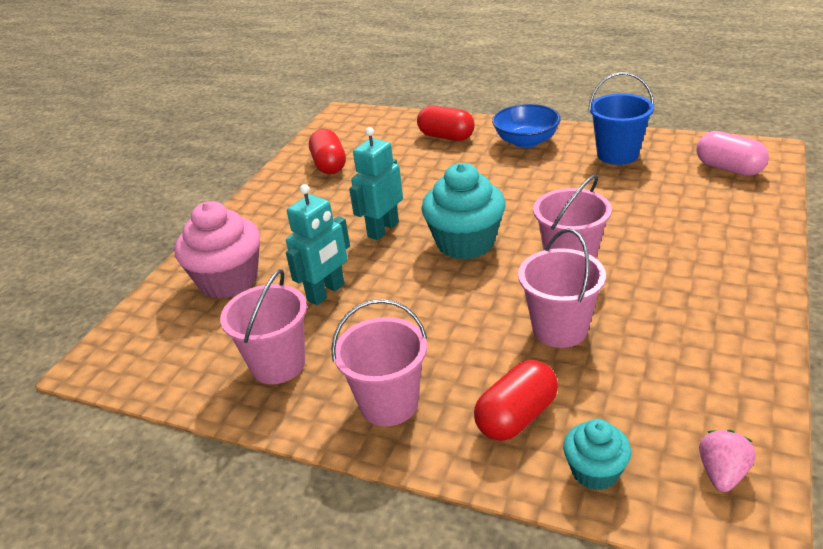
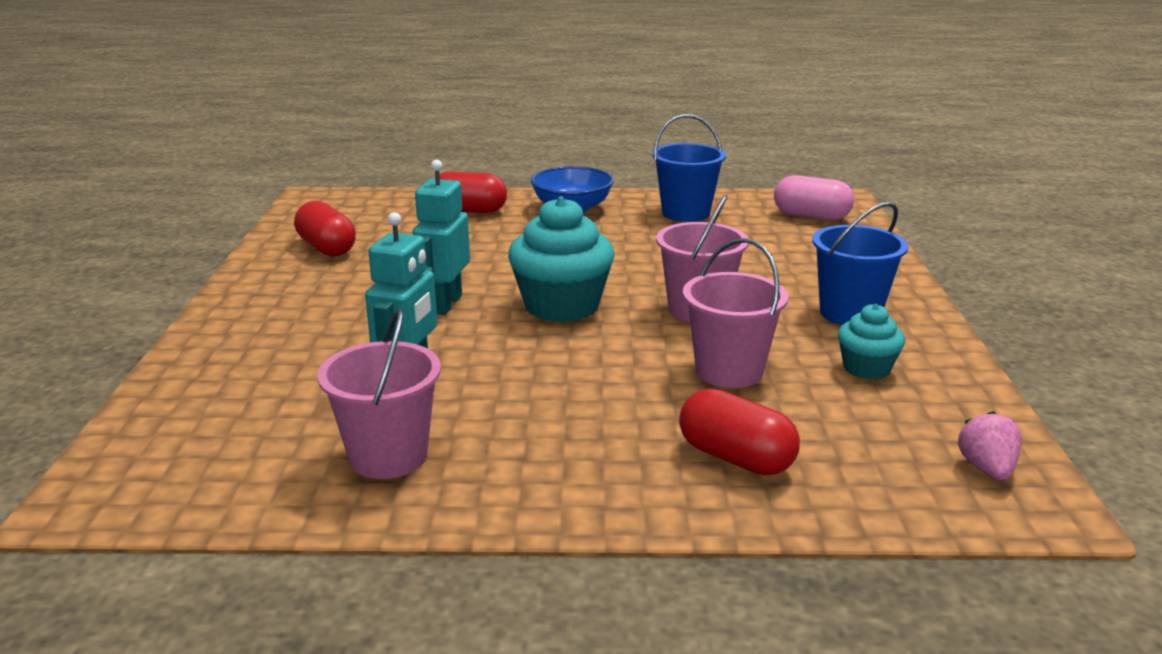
camera: 25 degrees left, 10 degrees down
pink cupcake [174,201,260,299] -> none
pink bucket [331,299,427,426] -> none
red capsule [474,360,558,441] -> red capsule turned 75 degrees counterclockwise [679,389,800,475]
turquoise cupcake [563,419,631,490] -> turquoise cupcake moved to [838,304,905,380]
none -> blue bucket [812,202,908,325]

